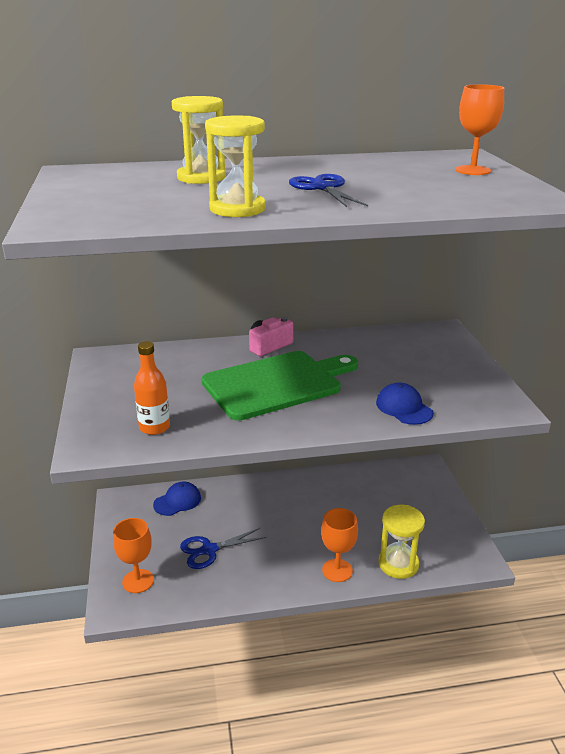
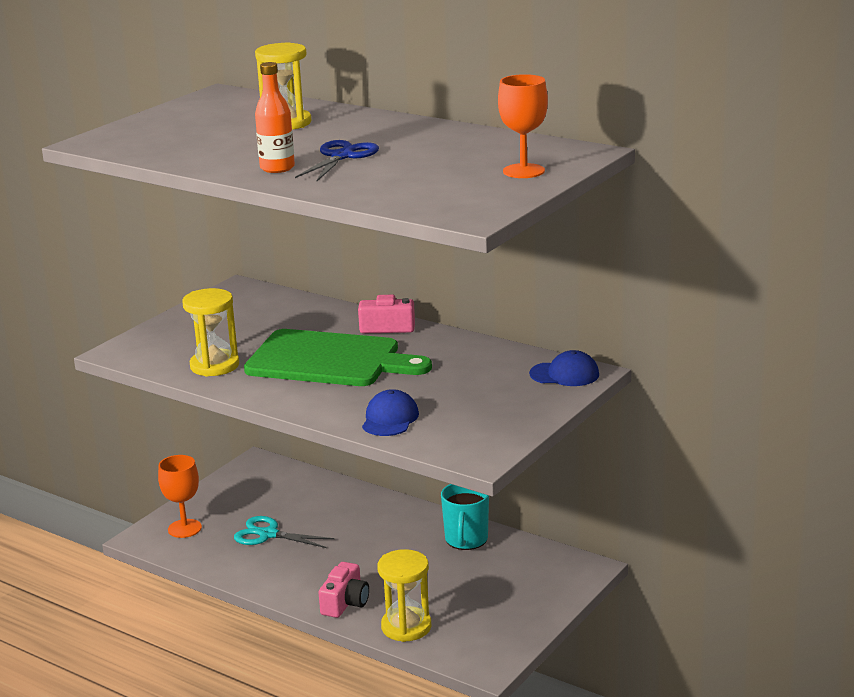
camera: 45 degrees right, 5 degrees down
orange bottle [134,341,170,435] -> orange bottle moved to [255,62,295,173]
blue cap [153,482,201,516] -> blue cap moved to [529,350,599,386]
blue scissors [180,528,267,569] -> turquoise scissors [234,516,335,548]
yellow hourglass [205,115,266,217] -> yellow hourglass moved to [182,288,239,377]
orange goblet [321,508,358,582] -> pink camera [319,562,369,618]
none -> turquoise mug [441,484,489,550]

